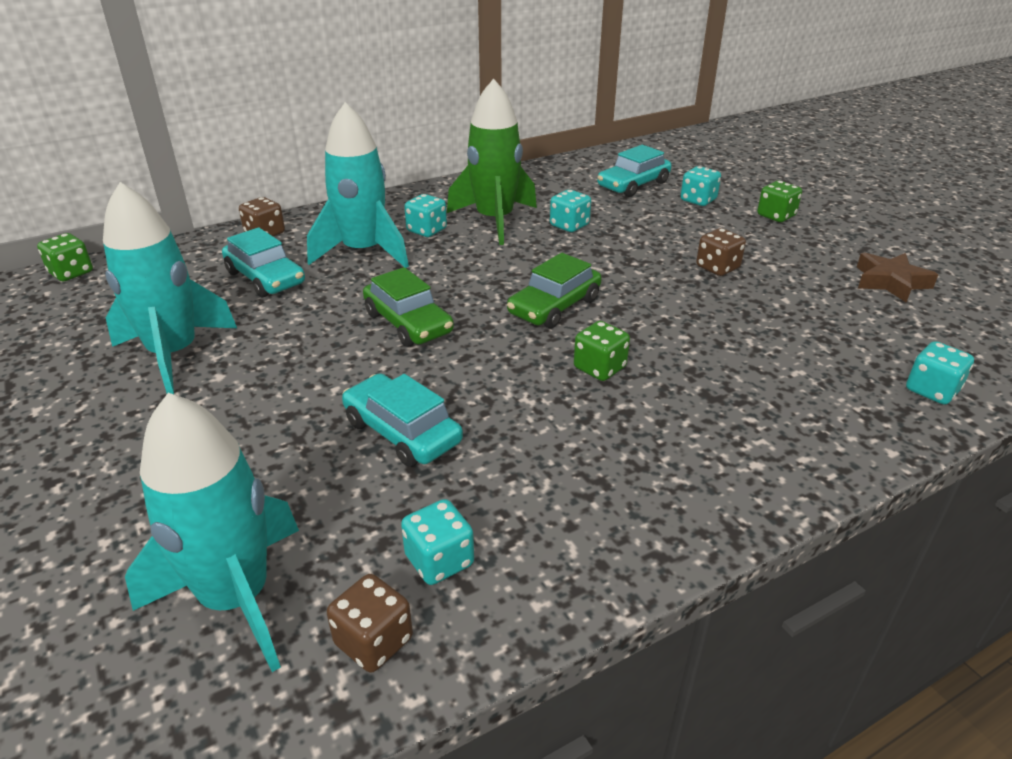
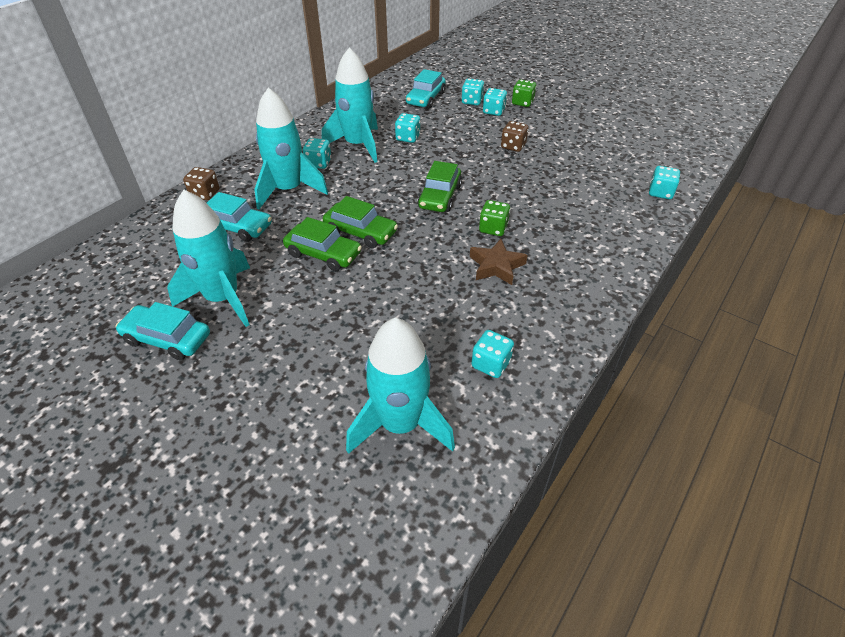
camera: 25 degrees left, 10 degrees up
green dice [37,233,93,281] -> none
brown dice [327,574,413,673] -> none
turquoise car [342,373,463,467] -> turquoise car moved to [116,302,210,360]
green rocket [447,79,537,245] -> turquoise rocket [322,48,378,163]
brown star [857,253,938,303] -> brown star moved to [470,239,528,285]
none -> green car [283,217,362,271]
none -> turquoise dice [483,88,507,116]

